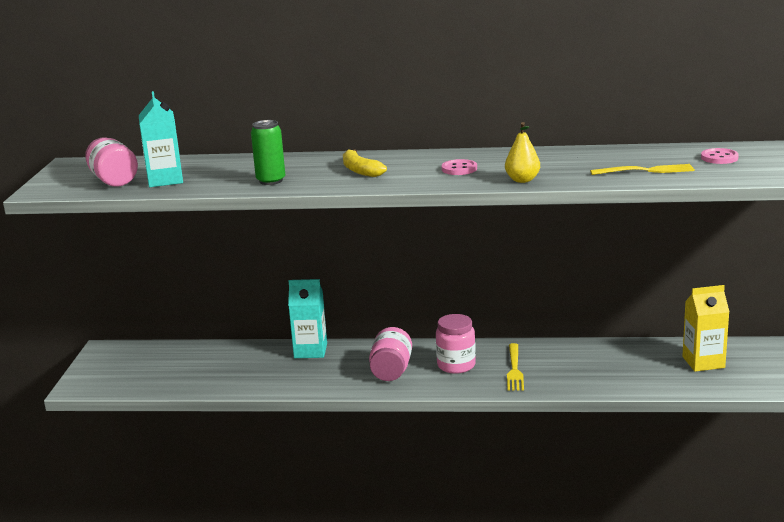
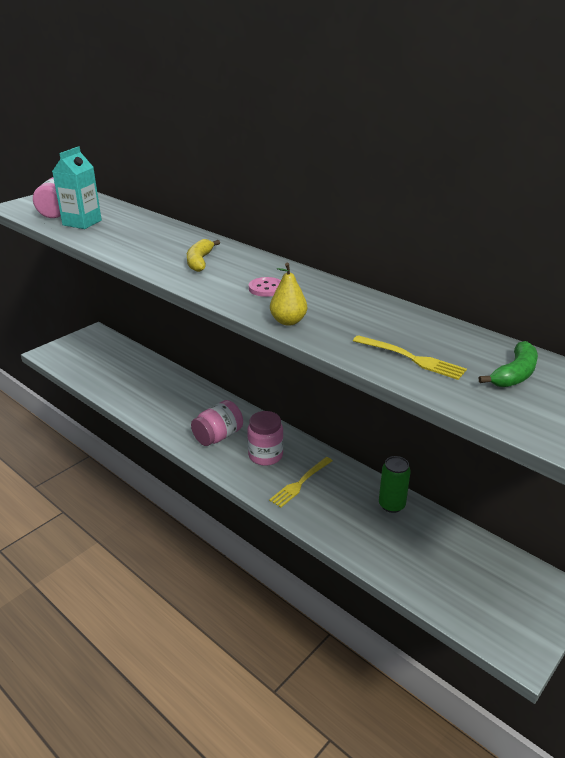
camera: 35 degrees right, 10 degrees up
green can [251,120,285,185] -> green can moved to [379,456,411,513]
turquoise carton [288,279,327,358] -> none
yellow carton [682,285,730,372] -> none
pink button [701,148,739,164] -> green banana [479,341,538,387]

